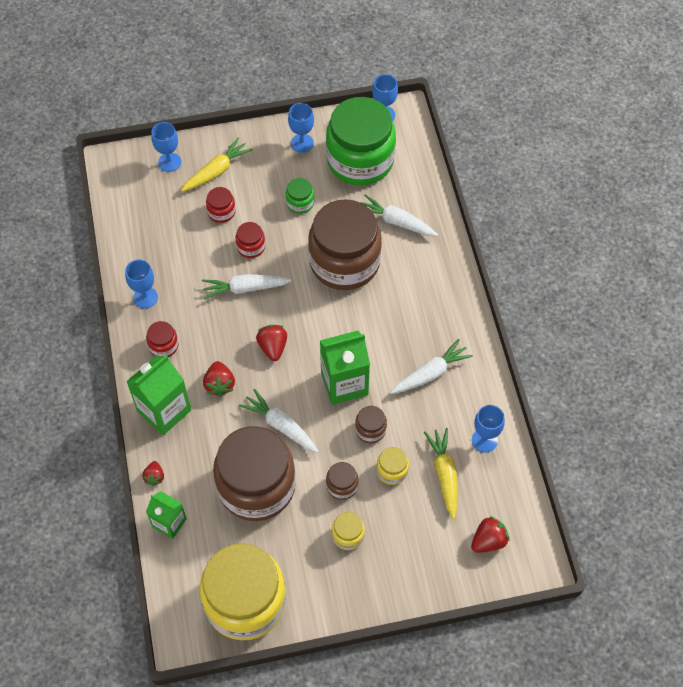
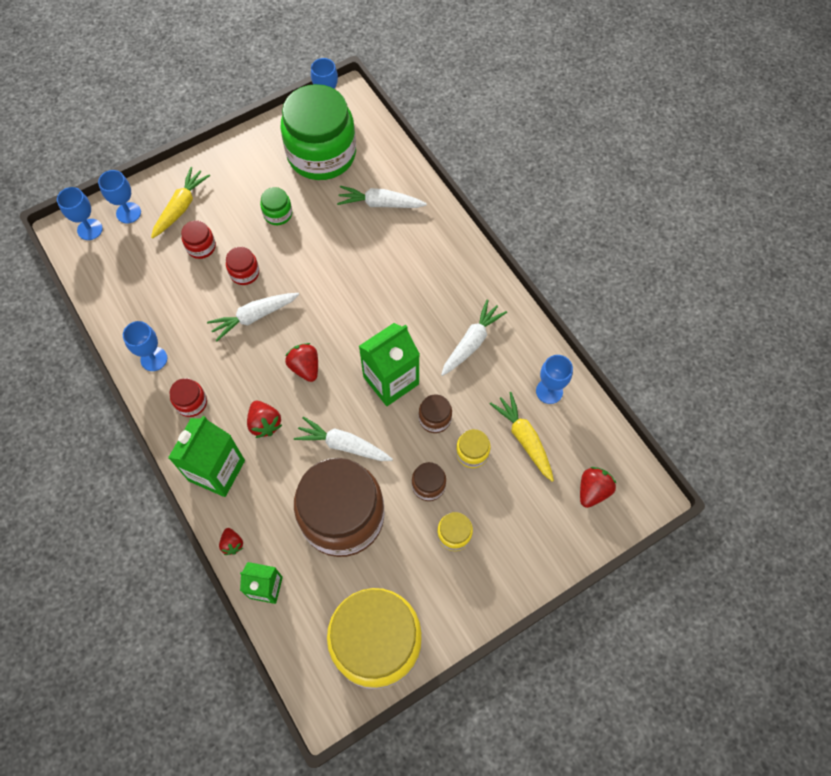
camera: 20 degrees left, 5 degrees up
blue goblet [288,103,314,153] -> blue goblet moved to [57,187,103,240]
brown jar [308,199,382,290] -> none

